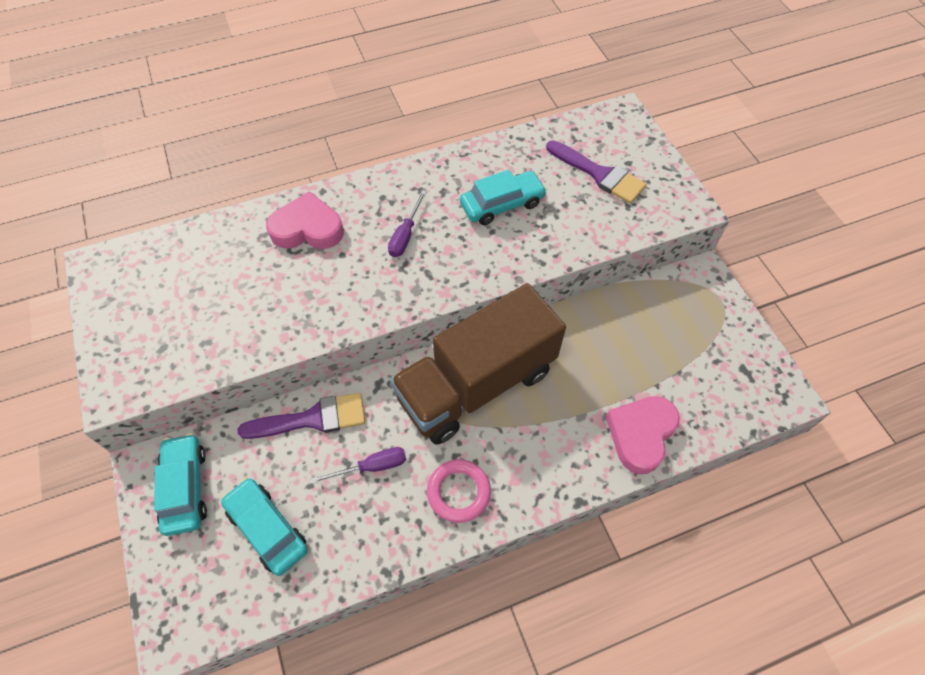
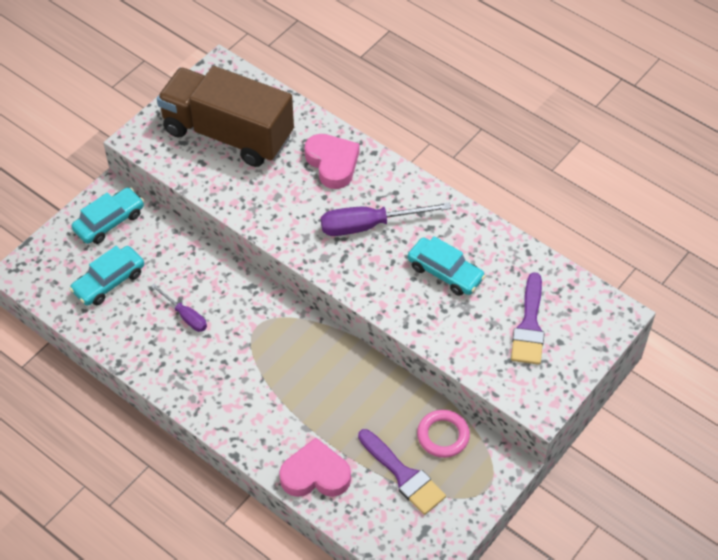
camera: 60 degrees right, 5 degrees down
turquoise car [221,478,308,576] -> turquoise car turned 150 degrees counterclockwise [70,246,145,306]
purple brush [238,393,365,439] -> purple brush moved to [358,429,446,515]
purple screwdriver [388,190,427,257] -> purple screwdriver [321,202,451,236], size x1.73
brown truck [390,283,566,444] -> brown truck moved to [157,66,294,167]
pink ring [427,460,491,523] -> pink ring moved to [417,410,470,458]

